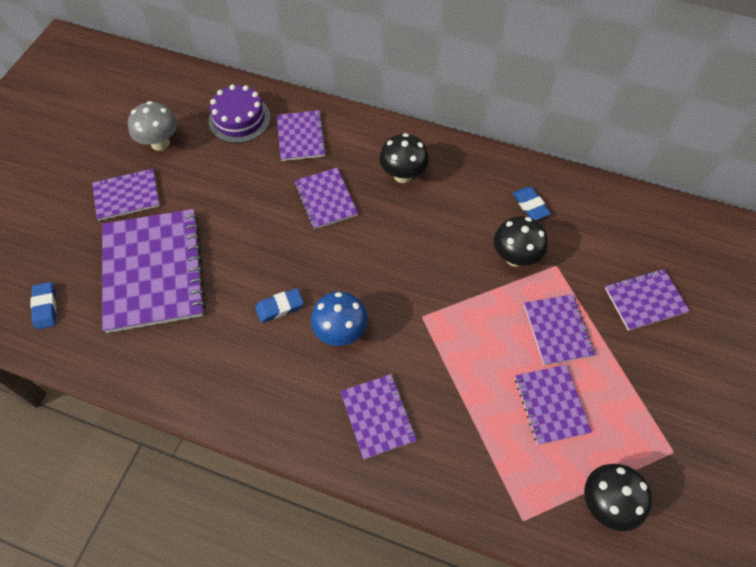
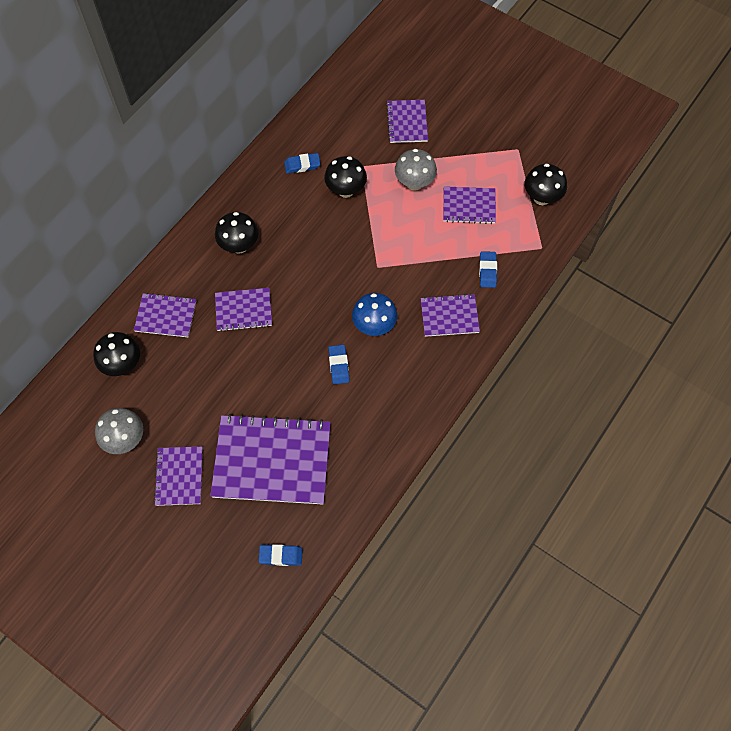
camera: 75 degrees left, 5 degrees up
purple cake [208,85,270,143] -> black mushroom [93,332,140,376]
purple notebook [524,294,596,365] -> grey mushroom [395,149,437,191]
none -> blue eraser [479,251,497,288]

